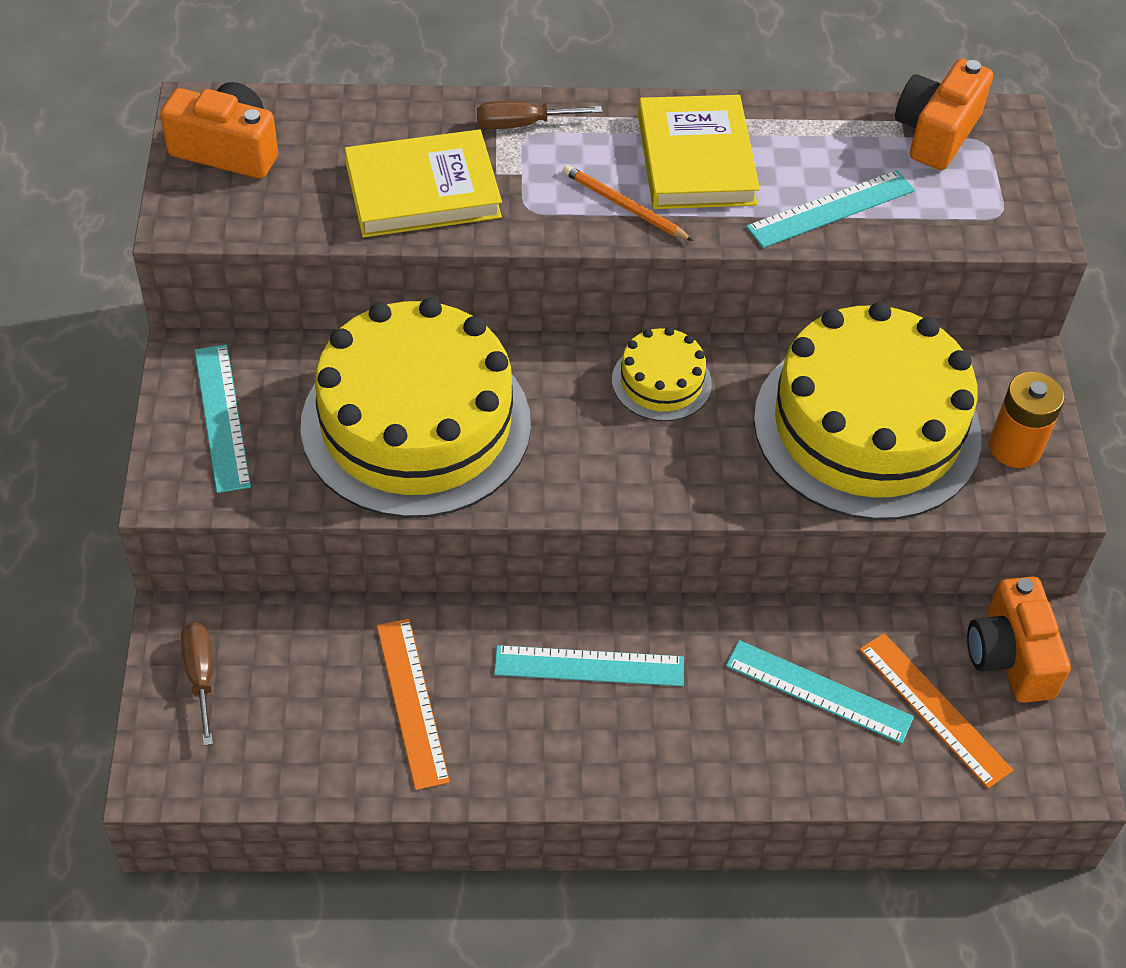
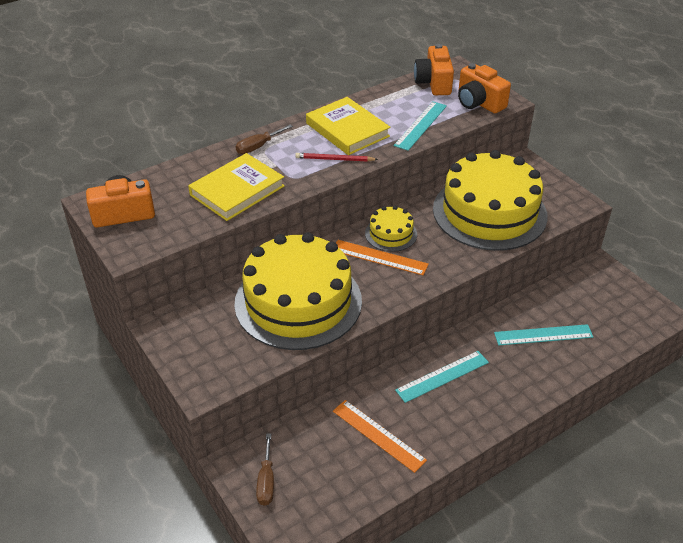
camera: 30 degrees left, 10 degrees down
brown screwdriver [181,622,213,746] -> brown screwdriver turned 135 degrees counterclockwise [256,433,274,506]
turquoise ruler [195,345,251,493] -> none
orange pencil [563,165,693,241] -> red pencil [295,153,378,162]
orange ruler [859,633,1013,788] -> orange ruler moved to [336,240,429,275]
orange camera [967,576,1071,703] -> orange camera moved to [458,63,511,113]
orange battery [989,372,1064,468] -> none

